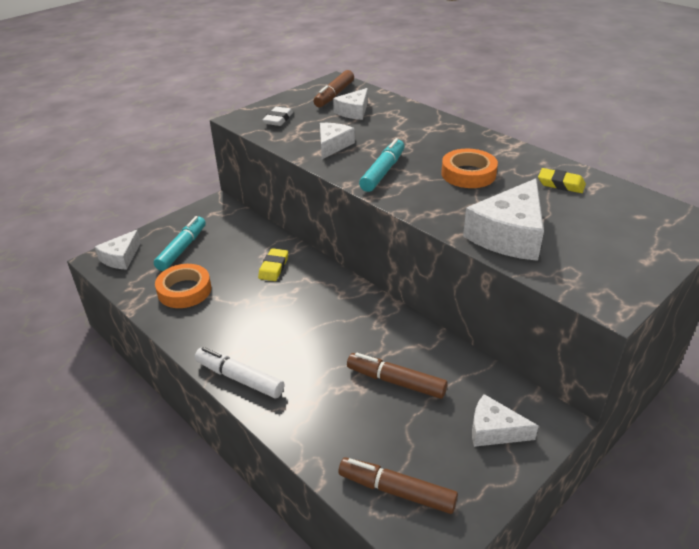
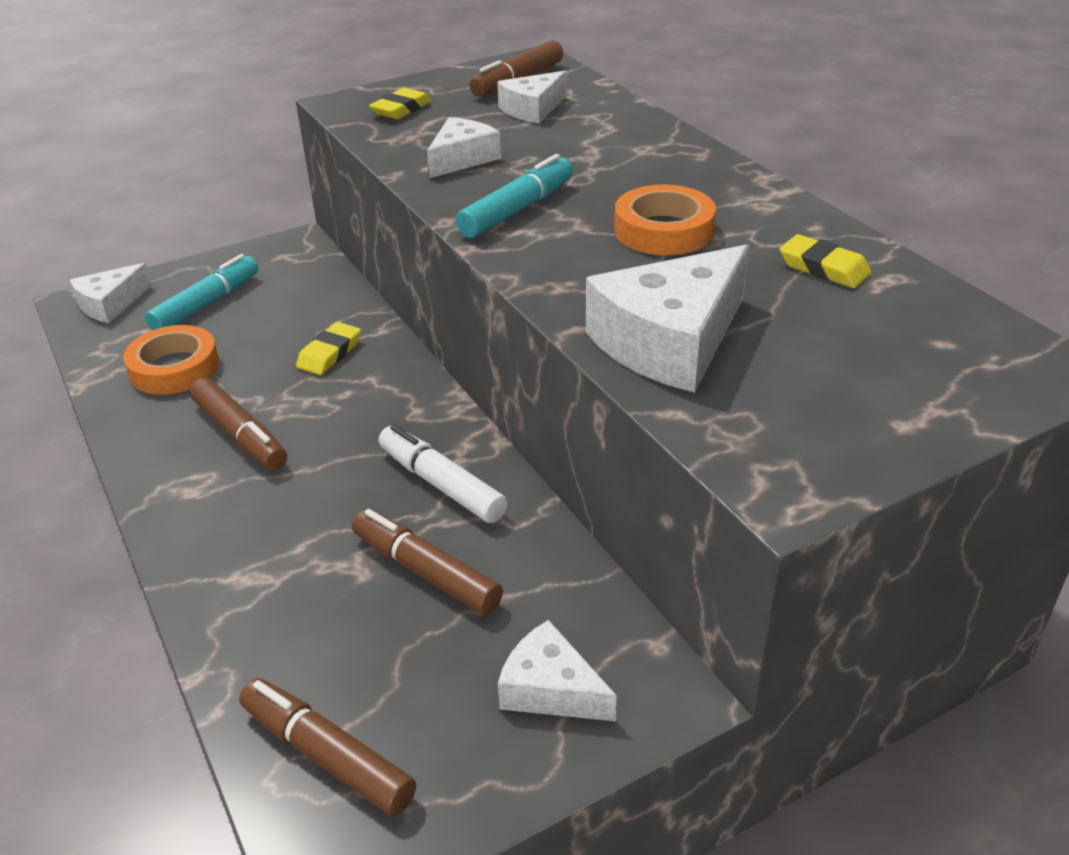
camera: 15 degrees right, 0 degrees up
white marker [195,347,284,398] -> white marker moved to [378,425,508,523]
white eraser [263,107,293,126] -> yellow eraser [369,88,432,119]
none -> brown marker [190,378,287,470]

